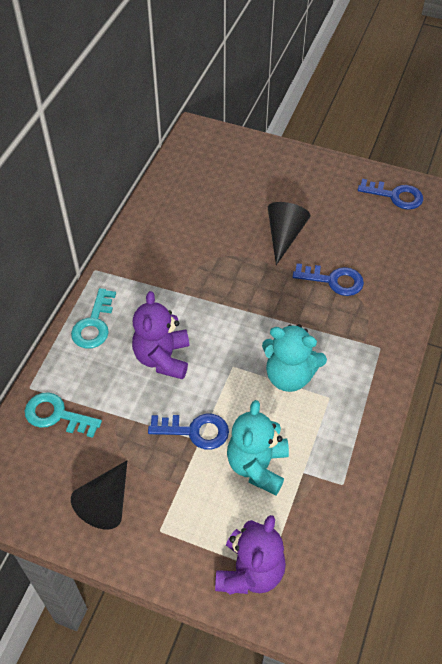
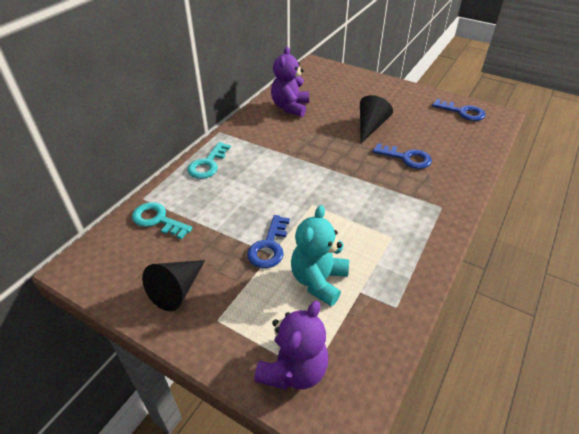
camera: 10 degrees right, 10 degrees down
purple teddy bear [132,291,189,379] -> purple teddy bear moved to [271,47,309,117]
blue key [148,414,229,450] -> blue key turned 90 degrees clockwise [247,215,290,268]
turquoise teddy bear [262,324,327,392] -> none

